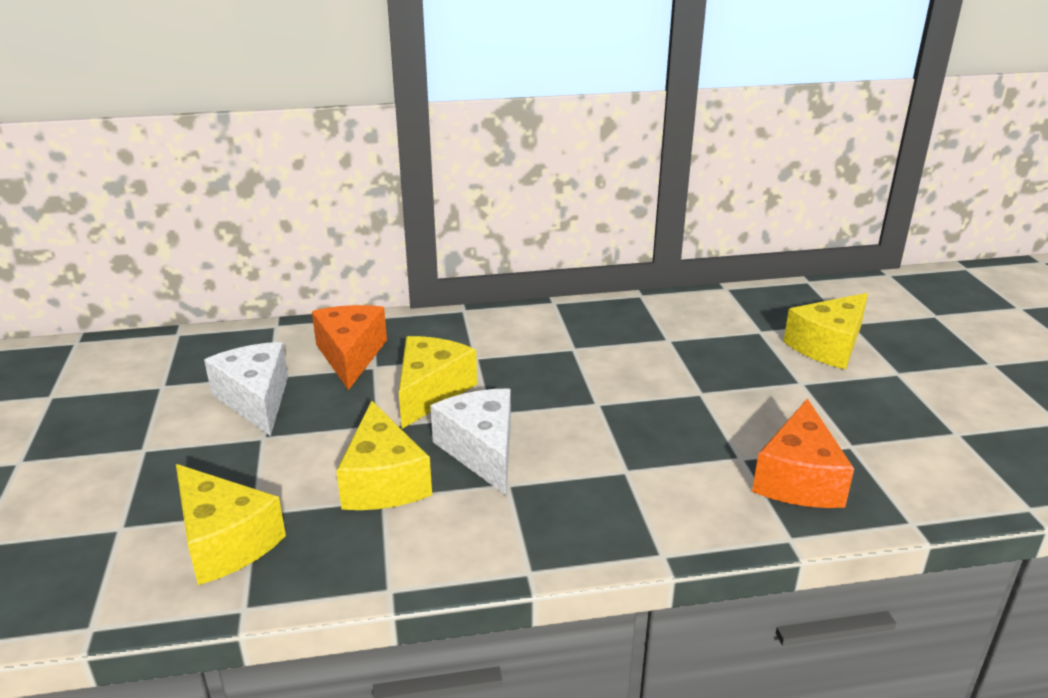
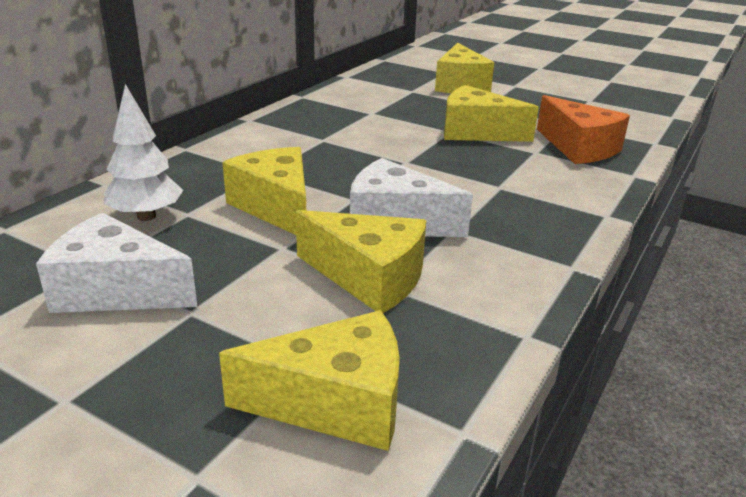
camera: 50 degrees left, 0 degrees up
orange cheese [312,305,387,390] -> white tree [104,84,183,221]
none -> yellow cheese [444,85,539,142]

